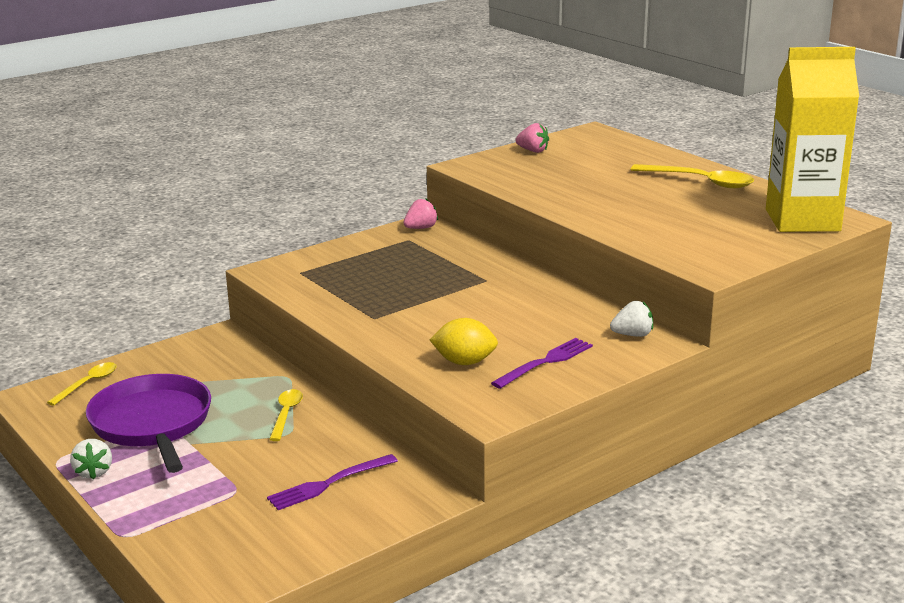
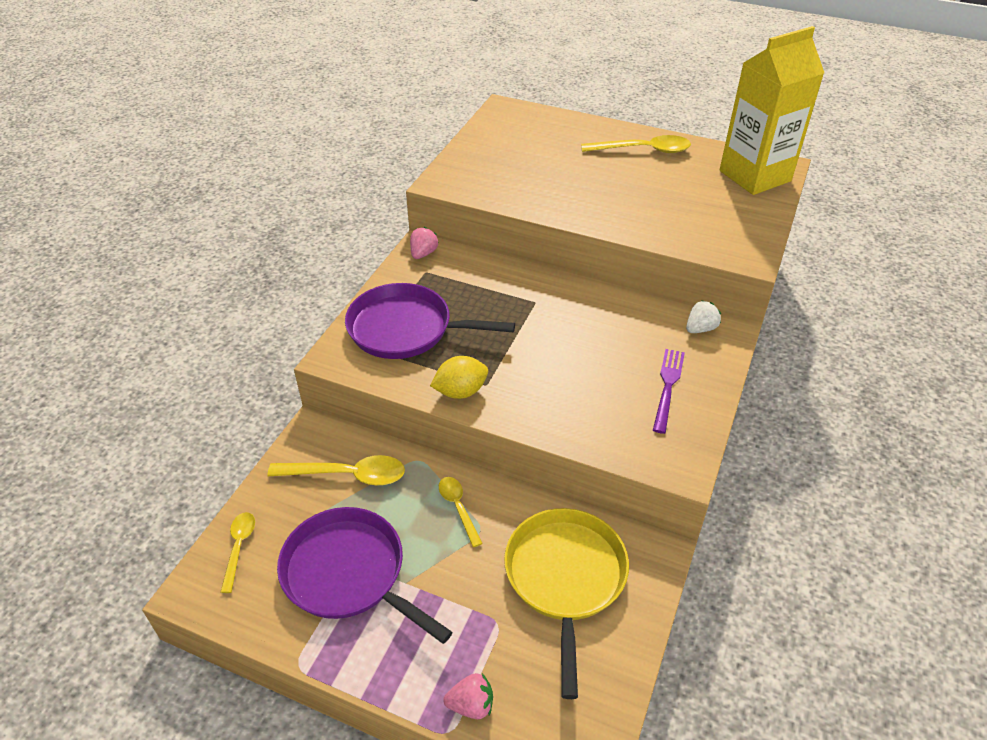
camera: 30 degrees left, 20 degrees up
white strawberry [70,439,112,480] -> none
purple fork [267,454,398,510] -> yellow pan [504,508,629,699]
yellow lemon [430,318,498,365] -> yellow lemon moved to [430,356,488,399]
pink strawberry [515,123,549,153] -> pink strawberry moved to [443,673,493,719]
none -> yellow spoon [268,455,405,485]
none -> purple pan [345,283,515,359]

